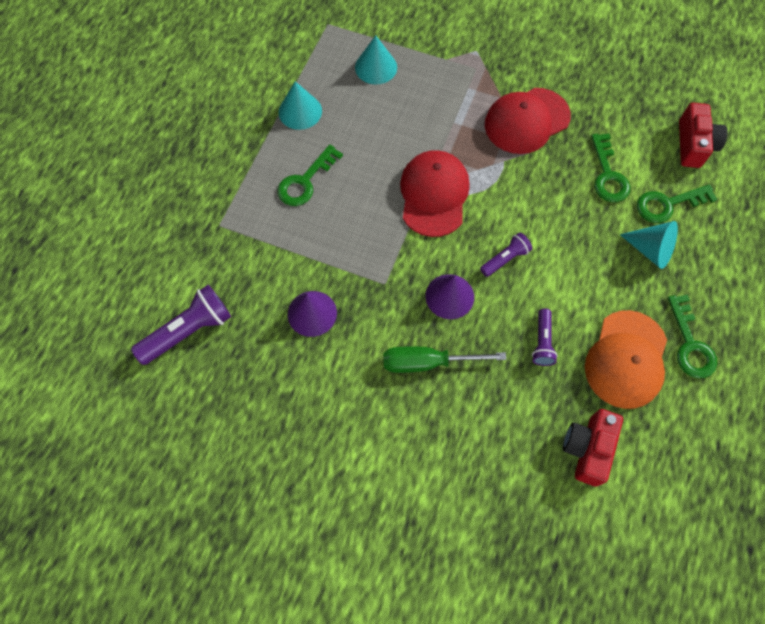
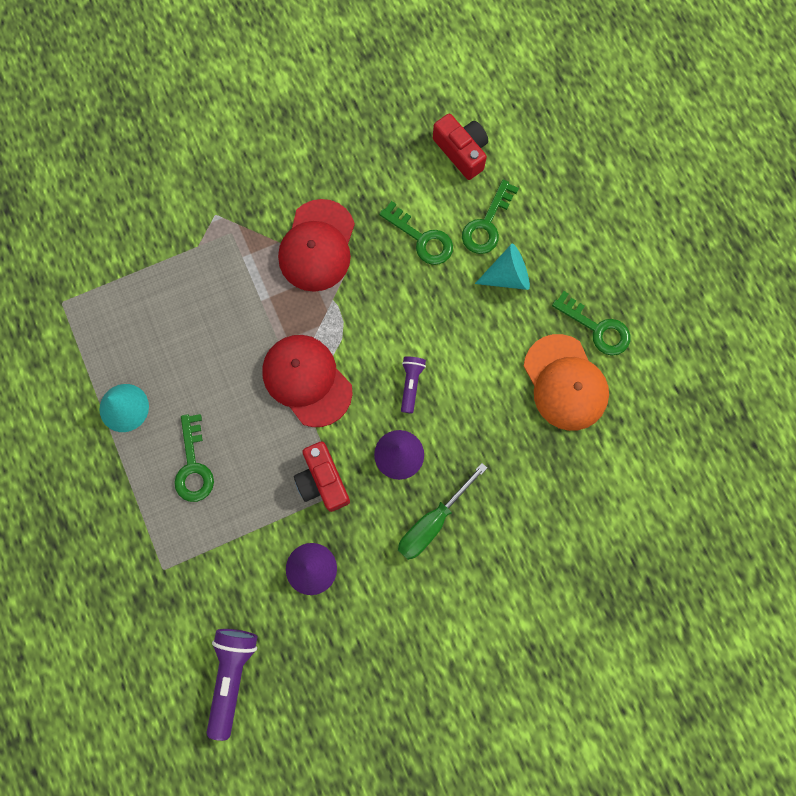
camera: 45 degrees left, 10 degrees up
turquoise cone [355,35,397,85] -> none
purple flashlight [532,309,558,366] -> none
red camera [563,409,623,487] -> red camera moved to [294,441,350,512]

